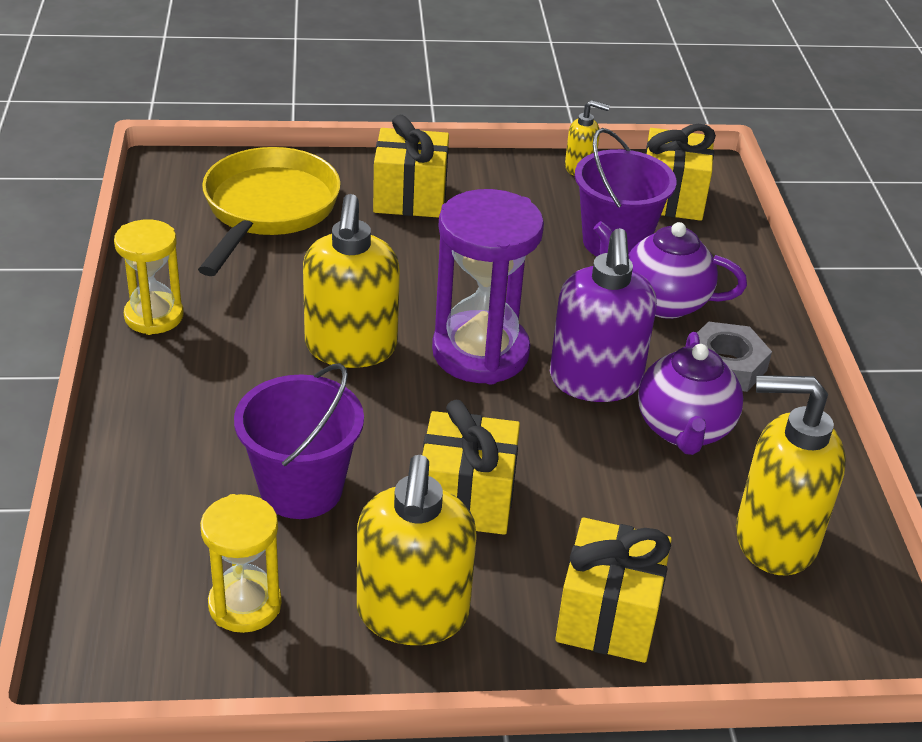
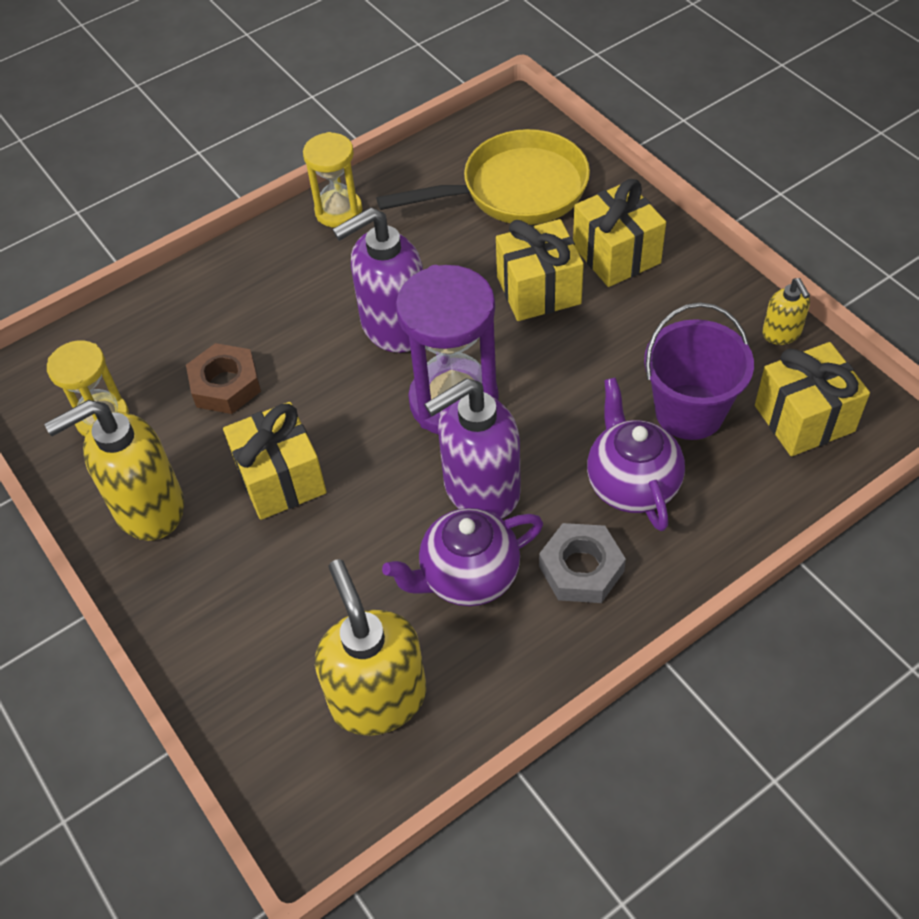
camera: 65 degrees right, 15 degrees up
purple bucket [234,363,364,519] -> brown nut [186,343,261,414]
yellow soap dispenser [303,194,400,368] -> purple soap dispenser [332,207,423,353]
yellow gift [555,517,672,663] -> yellow gift moved to [496,219,584,321]

